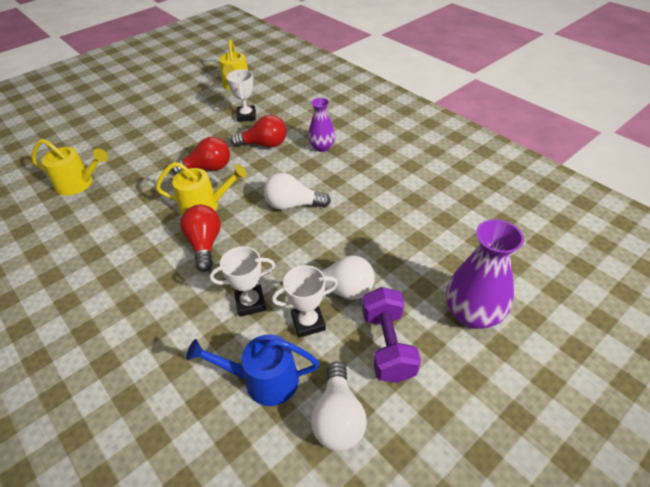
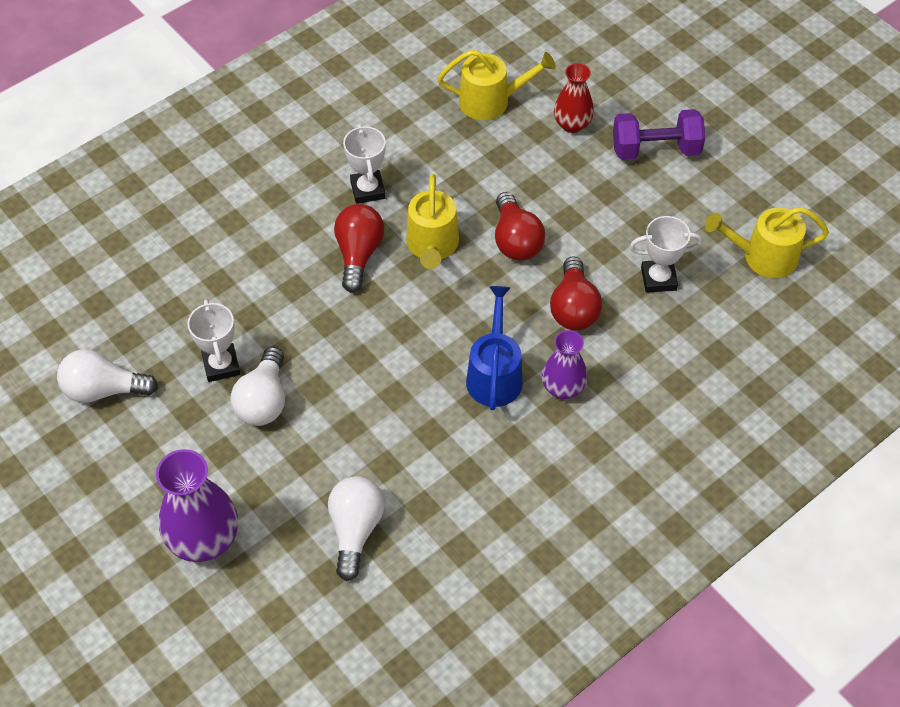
camera: 90 degrees right, 10 degrees up
yellow watering can [32,139,108,196] -> yellow watering can turned 105 degrees counterclockwise [438,50,556,120]
red light bulb [180,205,221,272] -> red light bulb turned 75 degrees counterclockwise [334,204,384,292]
blue watering can [186,334,320,406] -> blue watering can moved to [466,286,523,410]
white trophy [210,246,275,317] -> white trophy moved to [343,124,386,204]
white light bulb [264,173,331,210] -> white light bulb moved to [328,476,385,581]
purple dumbbell [362,287,421,383] -> purple dumbbell moved to [613,109,705,160]
none -> red vase [554,63,594,133]

